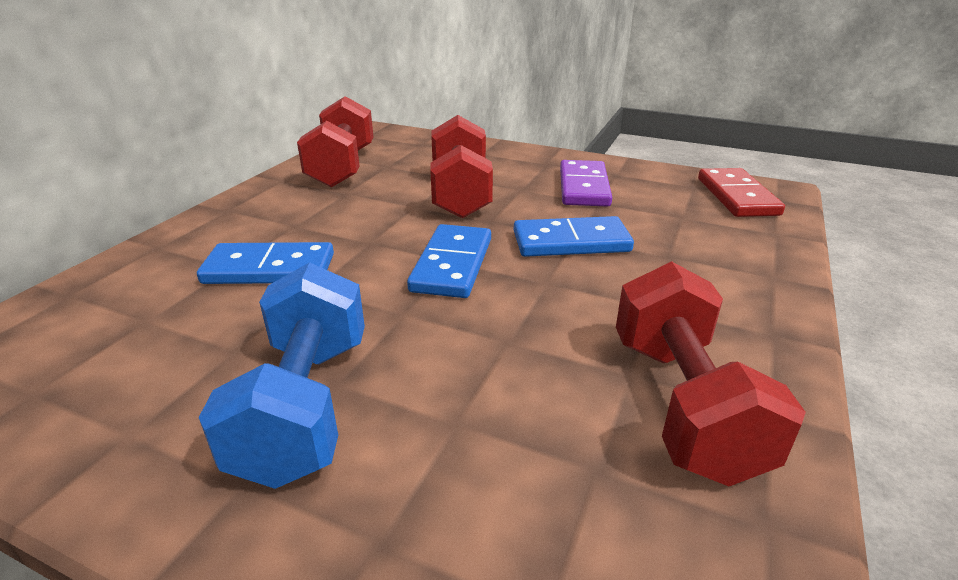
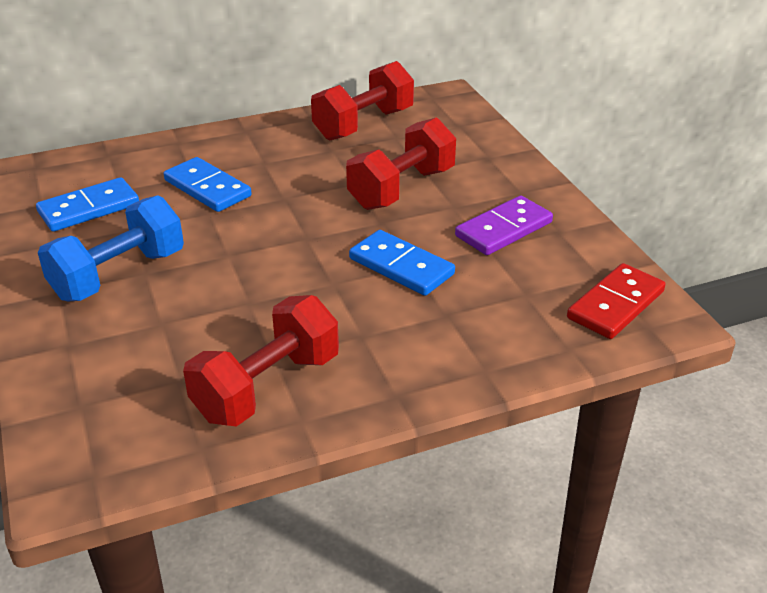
camera: 45 degrees right, 5 degrees up
blue domino [407,224,491,298] -> blue domino moved to [36,177,139,232]

